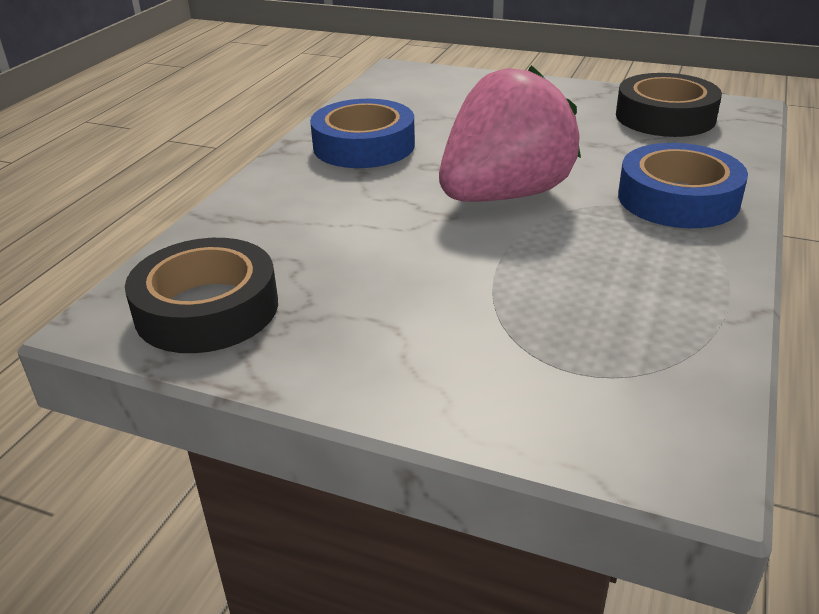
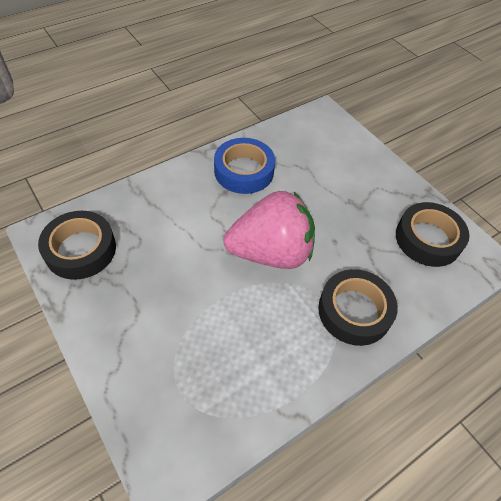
camera: 30 degrees right, 20 degrees up
blue tape [618,143,748,228] -> black tape [318,269,398,346]

